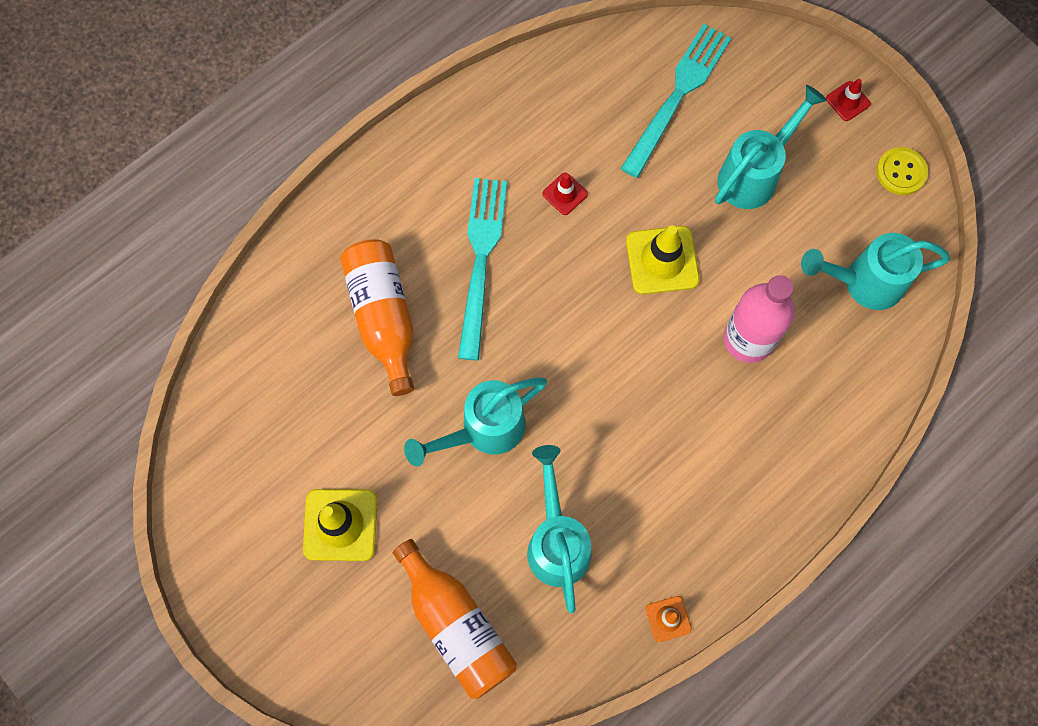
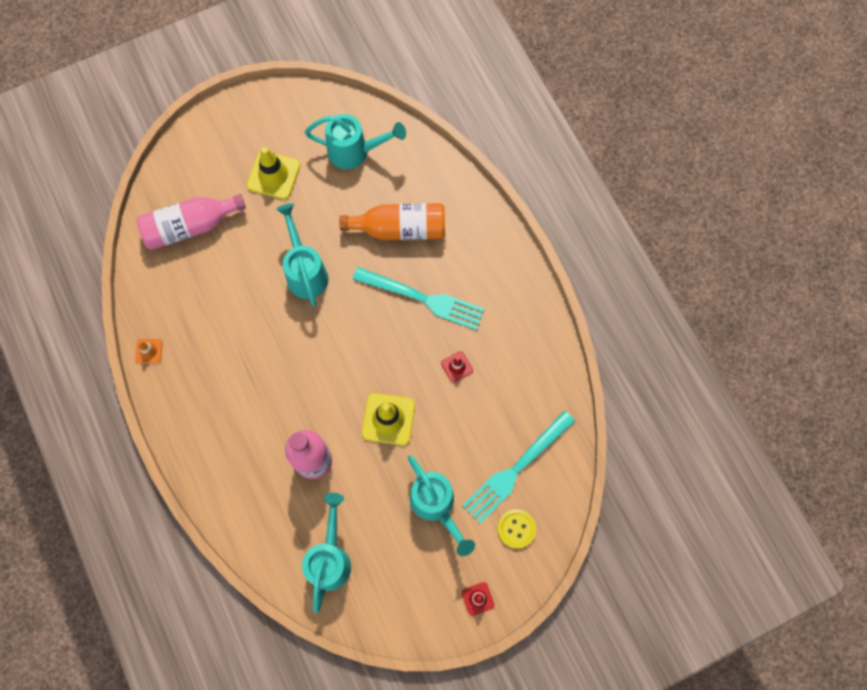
camera: 105 degrees right, 0 degrees up
orange bottle [393,539,517,699] -> pink bottle [137,194,246,250]
turquoise watering can [527,445,591,613] -> turquoise watering can moved to [305,114,406,170]
turquoise fork [620,24,731,178] -> turquoise fork turned 90 degrees clockwise [462,411,575,524]
yellow button [877,147,928,195] -> yellow button moved to [498,509,536,549]

